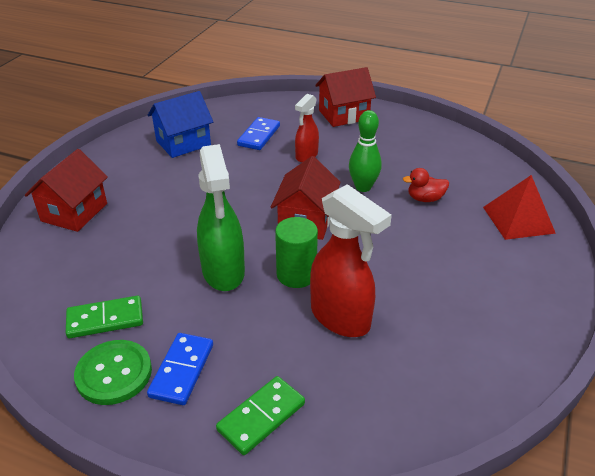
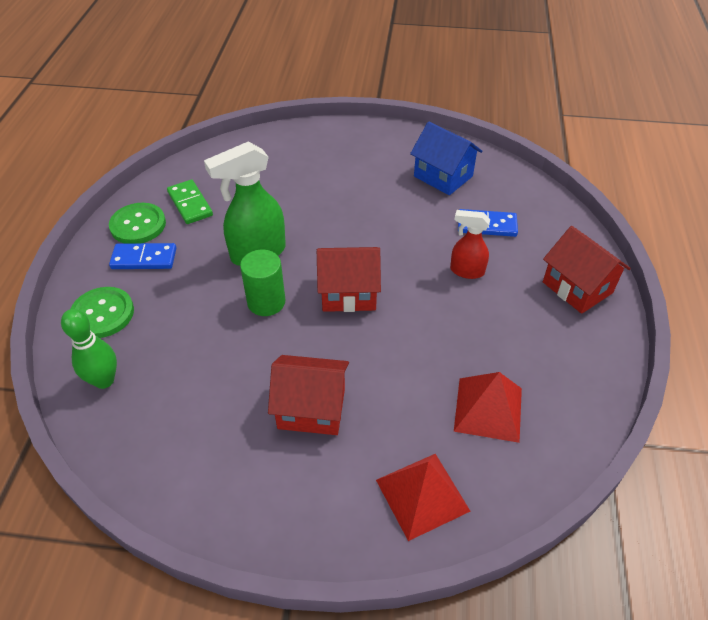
camera: 75 degrees right, 10 degrees up
red house [25,149,108,232] -> red house moved to [268,355,349,435]
green domino [216,376,305,455] -> green button [70,287,134,338]
red spray bottle [310,184,392,337] -> none
green bowling pin [349,110,382,192] -> green bowling pin moved to [61,309,117,389]
red duck [403,168,449,202] -> none
none -> red pyramid [454,372,522,443]

